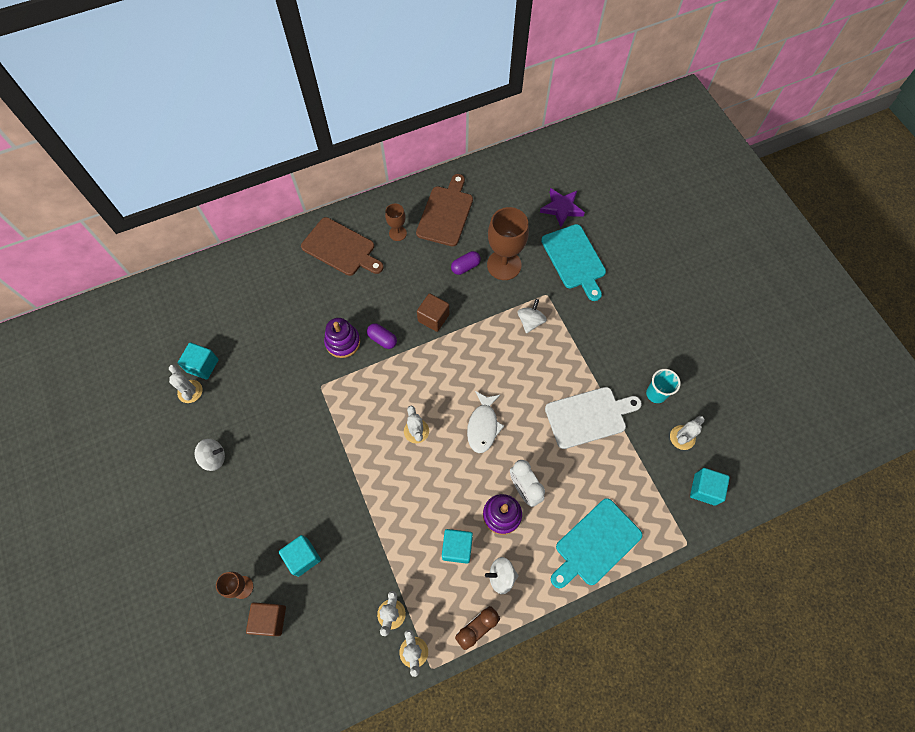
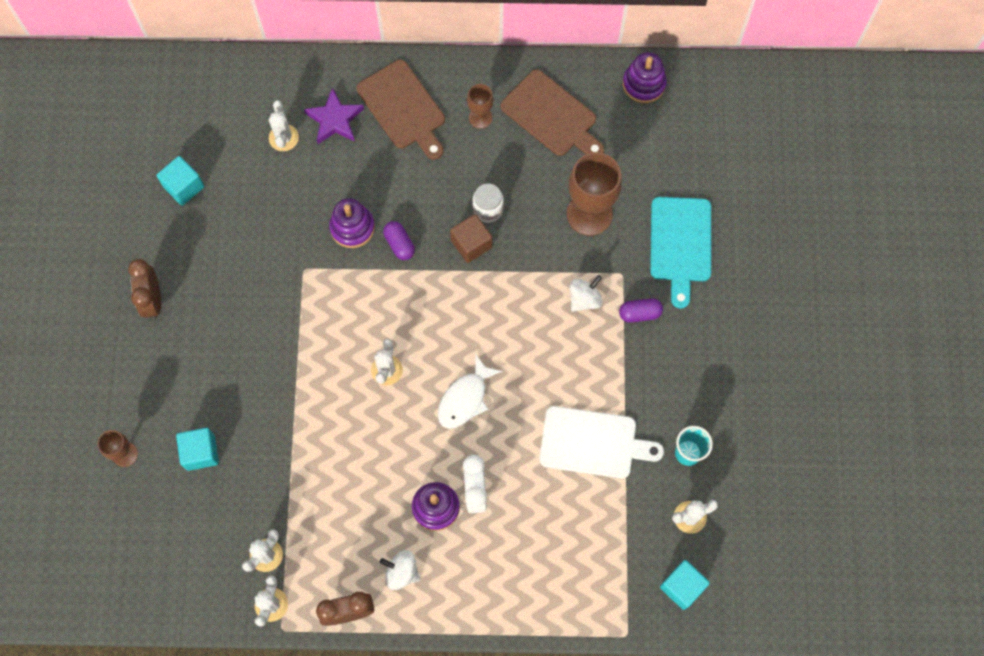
camera: 25 degrees right, 5 degrees up
white cactus [169,364,203,403] -> white cactus moved to [269,100,299,151]
white spinning top [194,439,225,471] -> brown clock [128,259,161,319]
brown cube [246,602,286,636] -> none
brown cutting board [416,174,473,246] -> brown cutting board turned 90 degrees clockwise [501,69,604,156]
turquoise cube [442,529,473,564] -> none
purple capsule [451,251,481,275] -> purple capsule moved to [619,298,663,323]
purple star [540,188,585,227] -> purple star moved to [304,88,364,144]
turquoise cutting board [551,498,642,588] -> none
none -> white jar [472,183,504,223]
none -> purple stacking toy [623,52,667,103]

